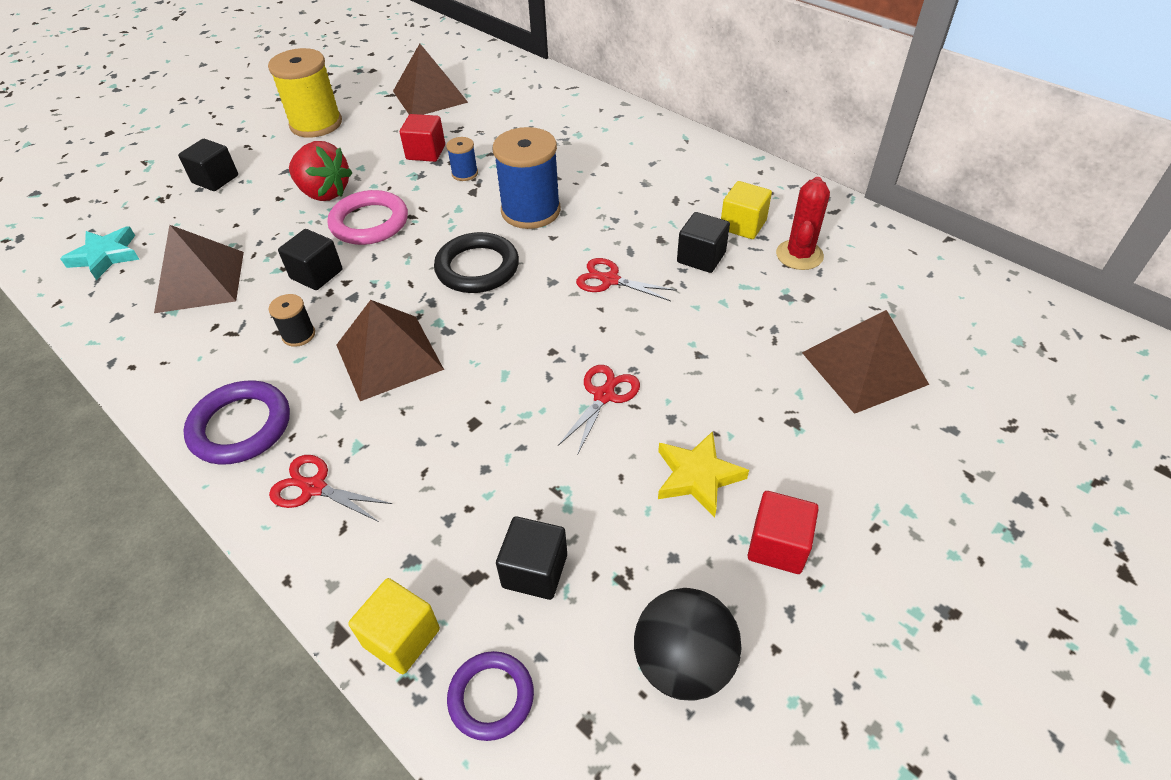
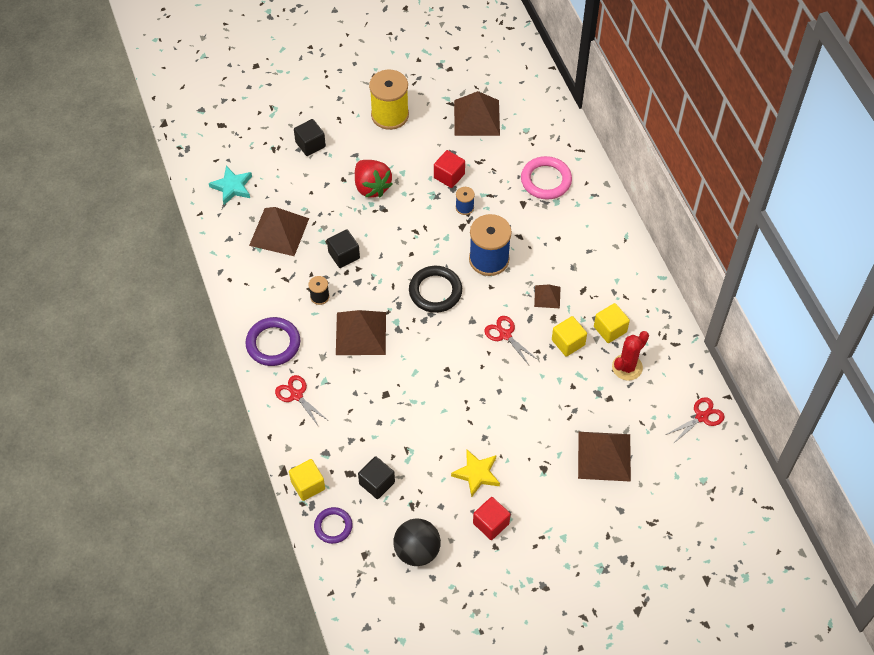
camera: 25 degrees right, 10 degrees up
pink ring [328,190,408,245] -> pink ring moved to [521,156,572,200]
red scissors [558,365,640,455] -> red scissors moved to [666,397,725,444]
black cube [677,212,730,273] -> yellow cube [552,316,587,357]
none -> brown pyramid [534,285,561,308]

